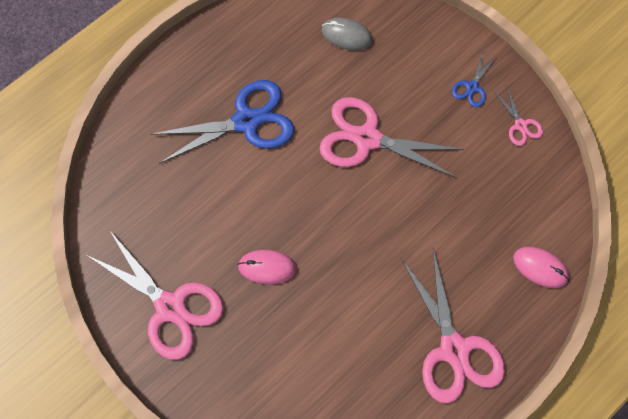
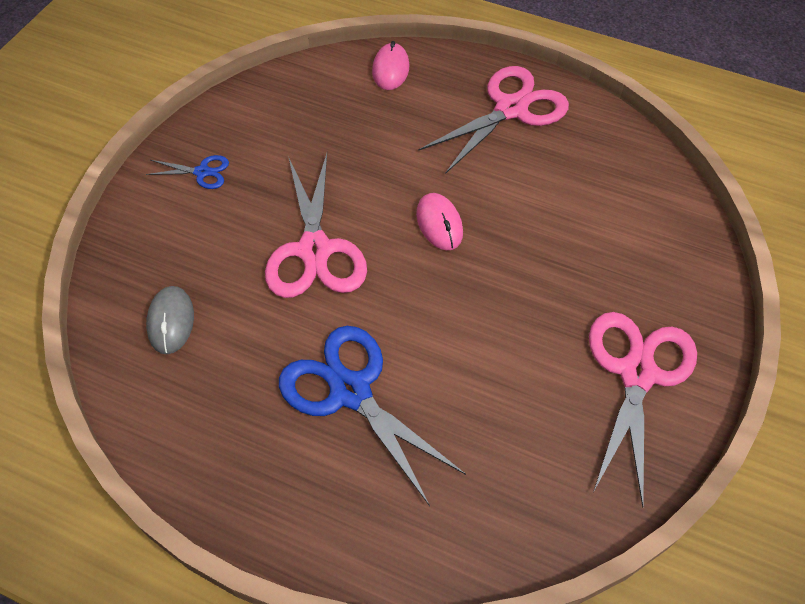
camera: 115 degrees left, 15 degrees down
pink mouse [238,250,296,284] -> pink mouse moved to [416,193,463,250]
pink scissors [494,87,543,146] -> none

